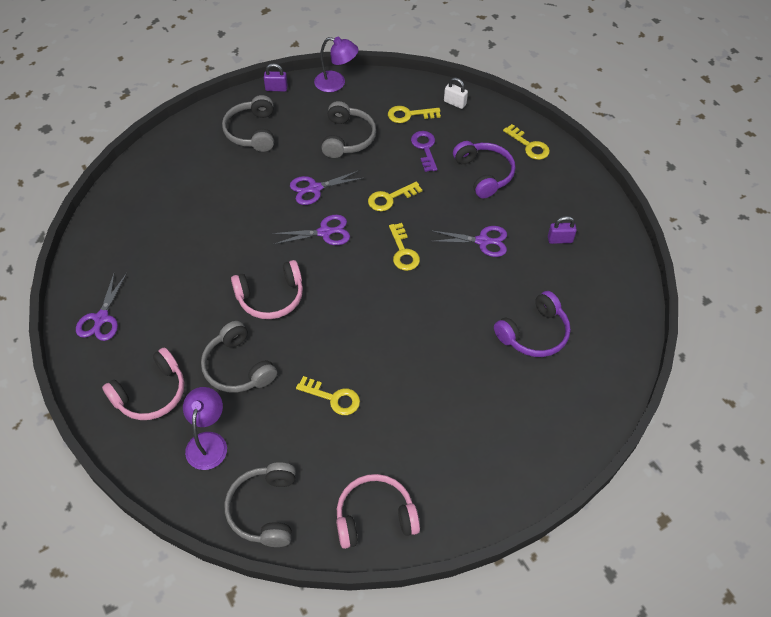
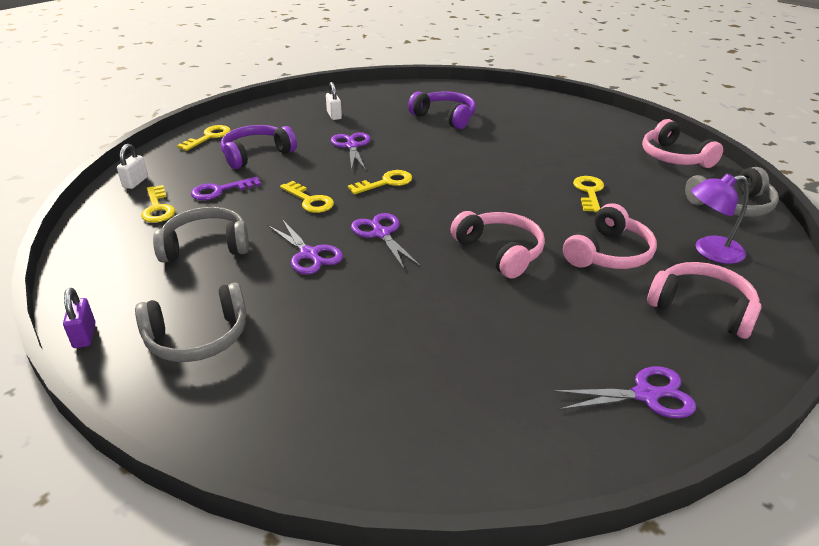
camera: 105 degrees left, 20 degrees down
grey headphones [201,321,277,393] -> pink headphones [563,203,657,269]
purple lamp [314,37,359,92] -> none
purple padlock [548,216,577,244] -> white padlock [326,82,342,120]

